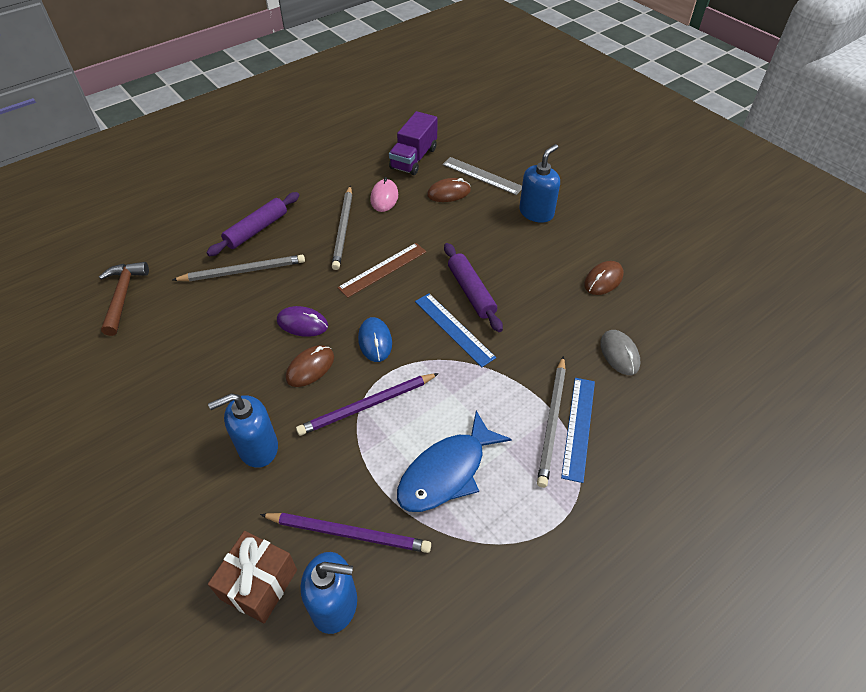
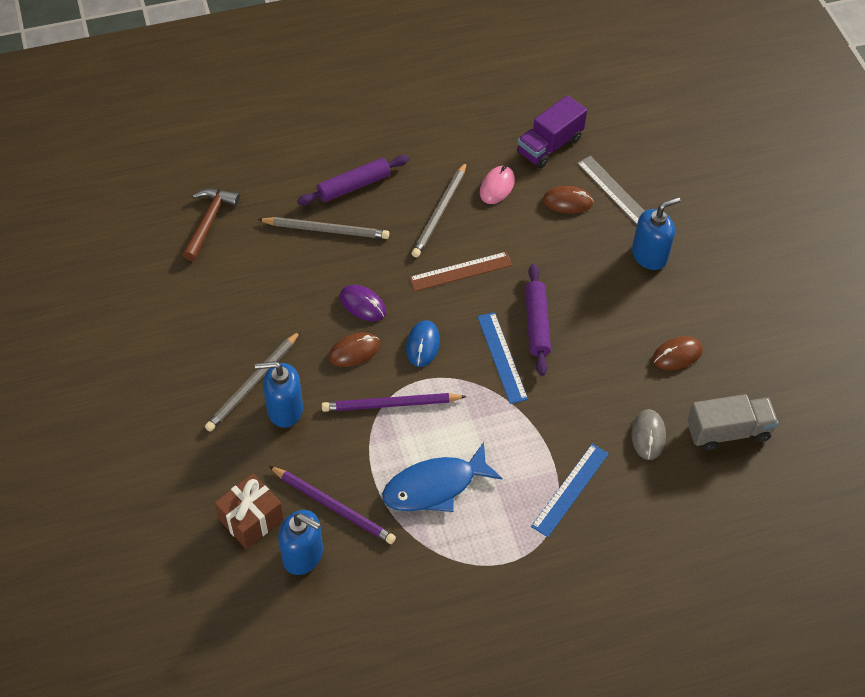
camera: 20 degrees right, 5 degrees up
grey pencil [537,356,566,488] -> grey pencil moved to [205,331,300,432]
none -> grey truck [687,394,779,451]

